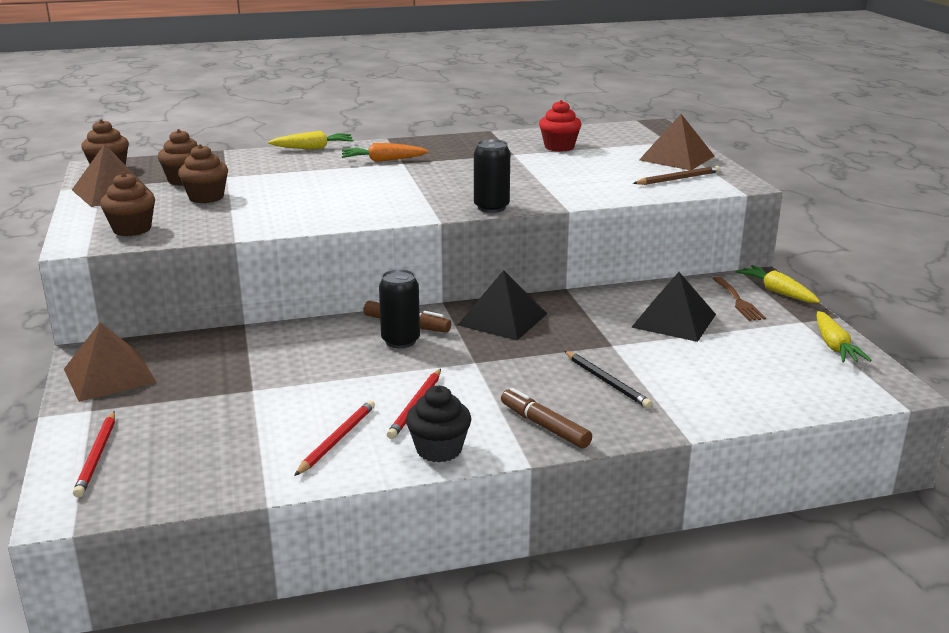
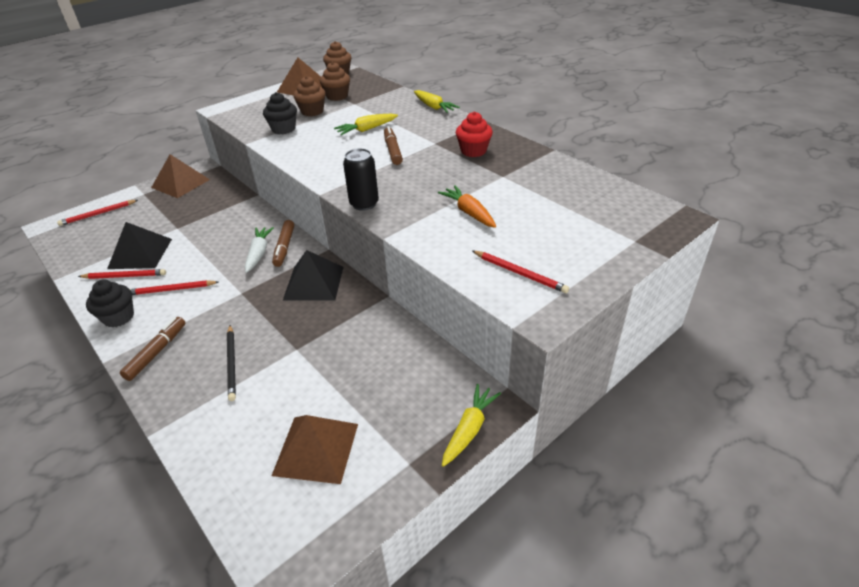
camera: 65 degrees right, 15 degrees up
brown cupcake [100,172,155,236] -> none
orange carrot [342,143,429,162] -> orange carrot moved to [438,185,496,228]
black can [379,269,420,348] -> white carrot [245,227,274,273]
red cupcake [539,100,582,152] -> red cupcake moved to [456,112,493,157]
black pencil [564,351,653,408] -> black pencil turned 45 degrees counterclockwise [227,325,236,401]
black pyramid [631,272,716,342] -> black pyramid moved to [107,222,172,269]
brown pencil [633,166,720,185] -> red pencil [472,251,569,293]
brown pyramid [639,114,714,170] -> brown pyramid moved to [272,415,358,484]
brown fork [713,277,766,321] -> none
yellow carrot [816,311,872,362] -> yellow carrot moved to [334,114,398,135]
none -> black cupcake [263,92,297,134]
none -> brown marker [384,126,403,165]

